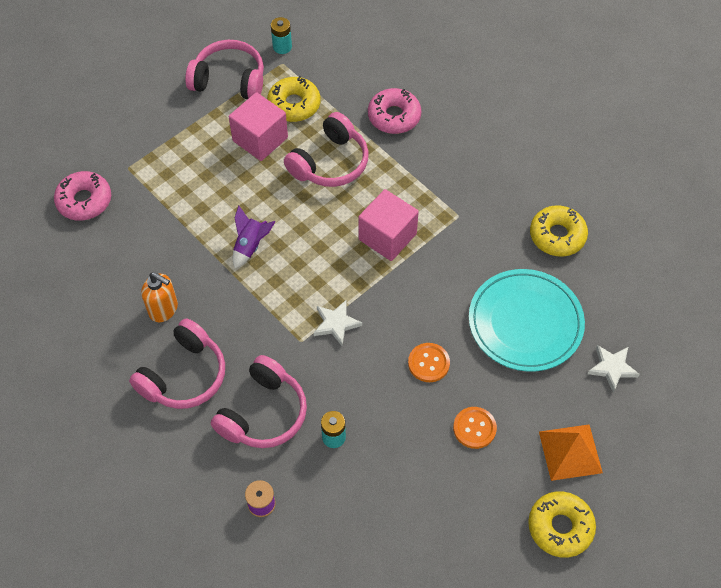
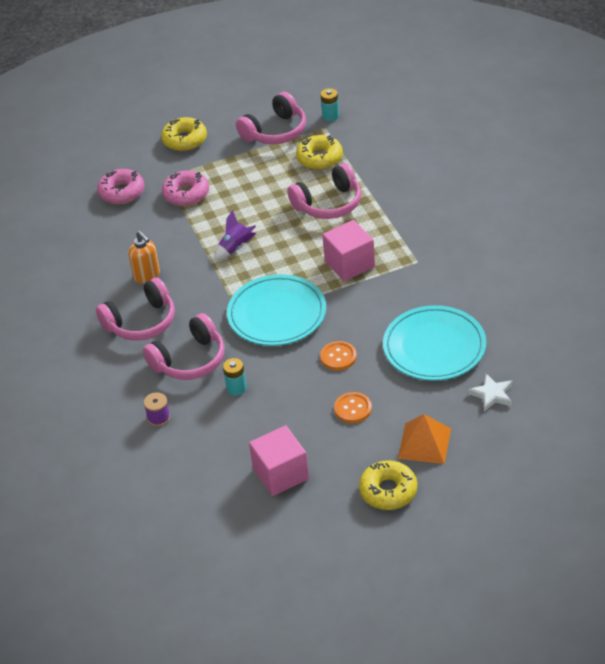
camera: 25 degrees right, 15 degrees down
pink headphones [185,40,264,99] -> pink headphones turned 105 degrees clockwise [236,92,306,144]
pink cube [229,92,288,161] -> pink cube moved to [249,425,309,496]
white star [314,300,362,346] -> turquoise plate [227,274,326,346]
pink donut [368,88,421,134] -> pink donut moved to [162,170,209,206]
yellow donut [530,205,588,257] -> yellow donut moved to [161,117,207,151]

